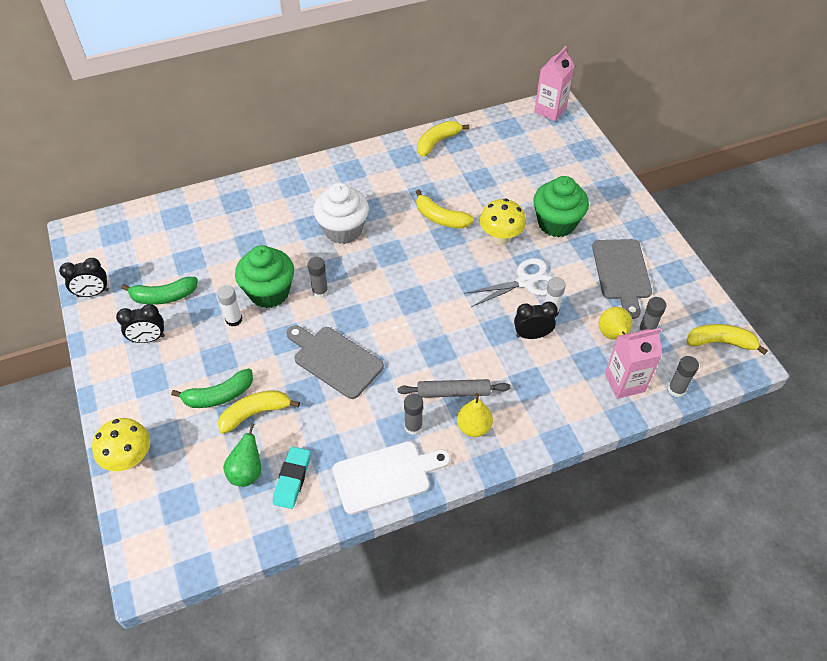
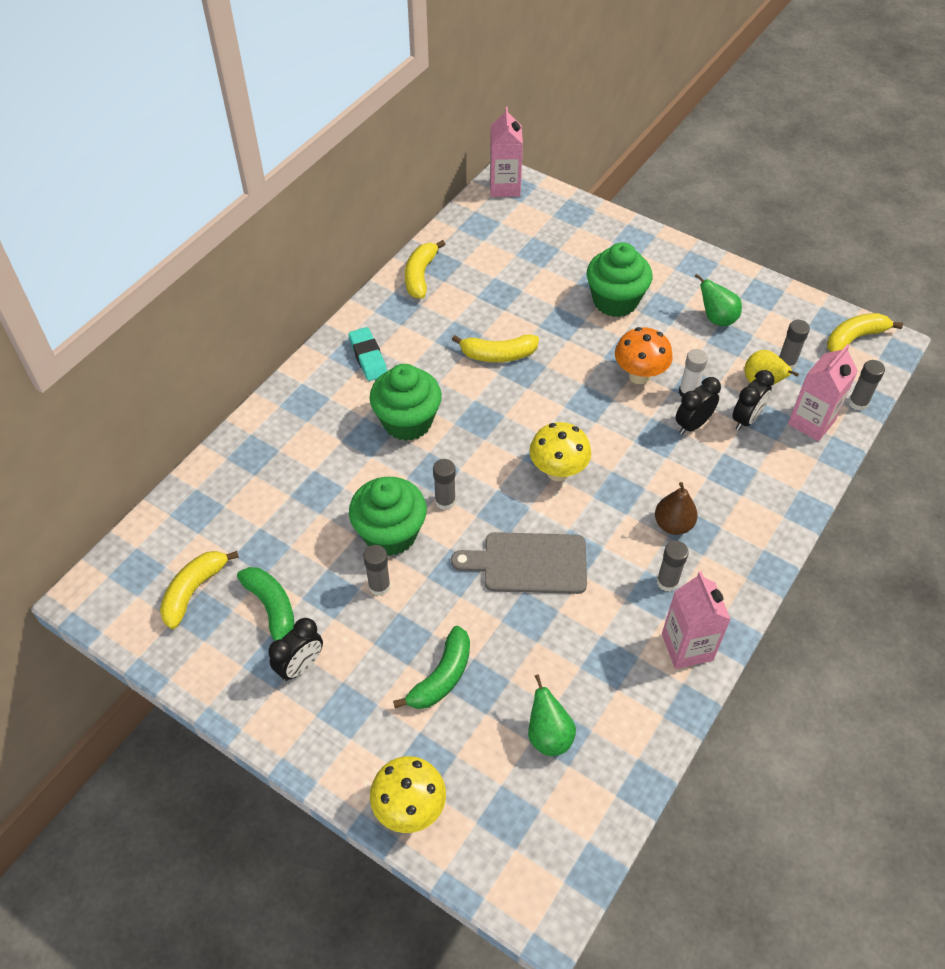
camera: 35 degrees left, 0 degrees up
black clock [59,258,109,297] -> black clock moved to [732,370,775,431]
green banana [121,277,198,305] -> green banana turned 75 degrees counterclockwise [237,567,294,641]
white glue stick [217,285,242,326] -> grey glue stick [363,545,391,596]
yellow banana [218,390,300,434] -> yellow banana moved to [160,551,239,629]
turquoise eraser [273,447,311,509] -> turquoise eraser moved to [348,327,387,381]
white cupcake [313,183,369,244] -> green cupcake [369,364,442,441]
white cutting board [333,441,451,515] -> pink carton [662,571,731,669]
grey rolling pin [398,379,510,398] -> brown pear [655,482,698,535]
yellow pear [457,393,493,437] -> none
white scissors [464,258,553,307] -> orange mushroom [615,327,673,384]
yellow mushroom [480,199,526,245] -> yellow mushroom moved to [529,422,591,481]
grey cutting board [592,239,652,319] -> green pear [694,274,742,326]

